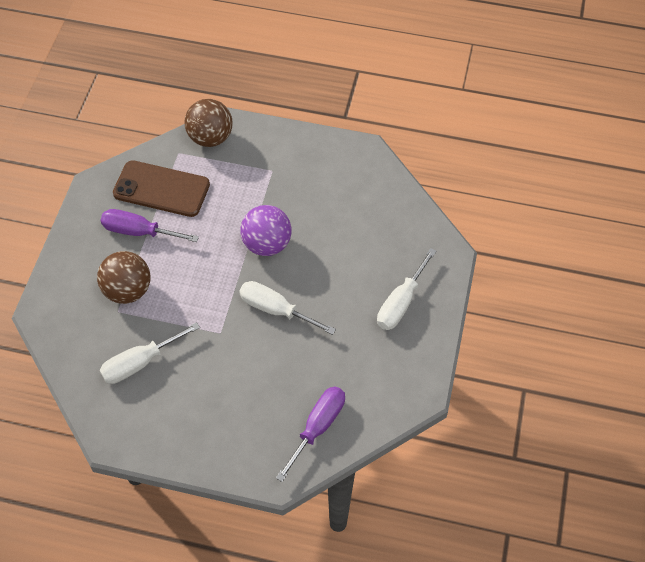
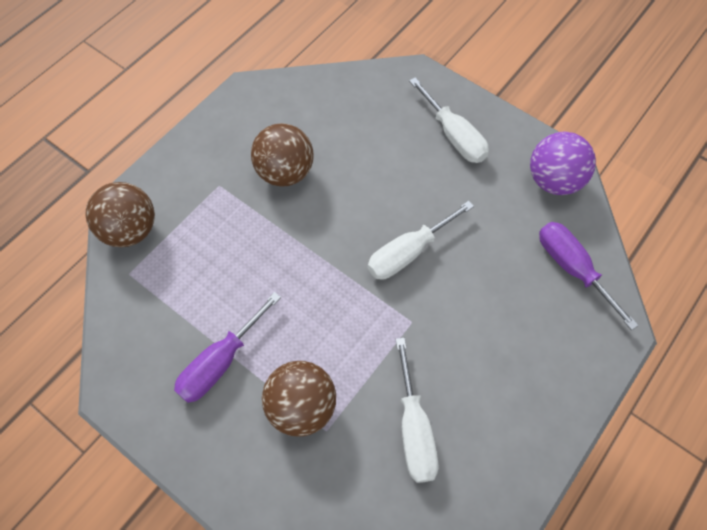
camera: 65 degrees left, 5 degrees up
brown phone [113,160,210,217] -> none
purple ball [240,205,291,256] -> purple ball moved to [530,132,596,195]
none -> brown ball [251,123,314,187]

